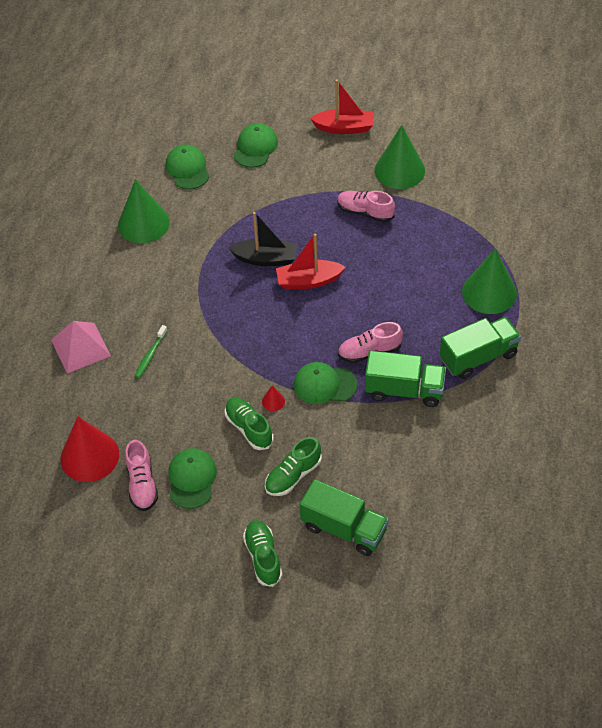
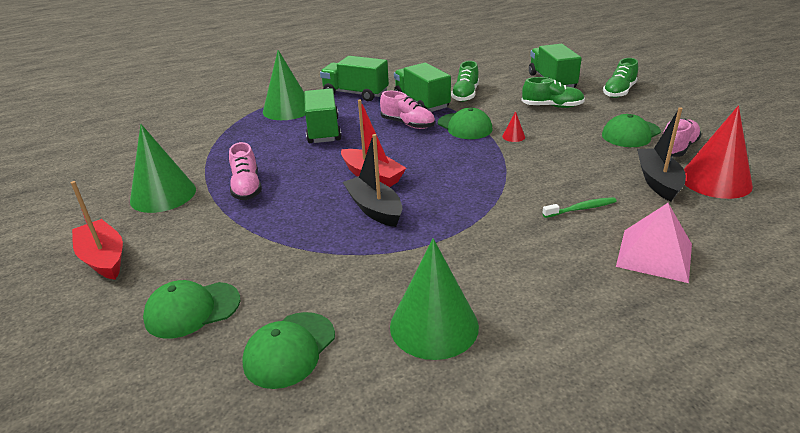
camera: 130 degrees left, 20 degrees down
green shoe [225,397,273,450] -> green shoe moved to [451,61,479,102]
none -> green truck [304,88,341,143]
none -> black boat [637,107,686,202]

